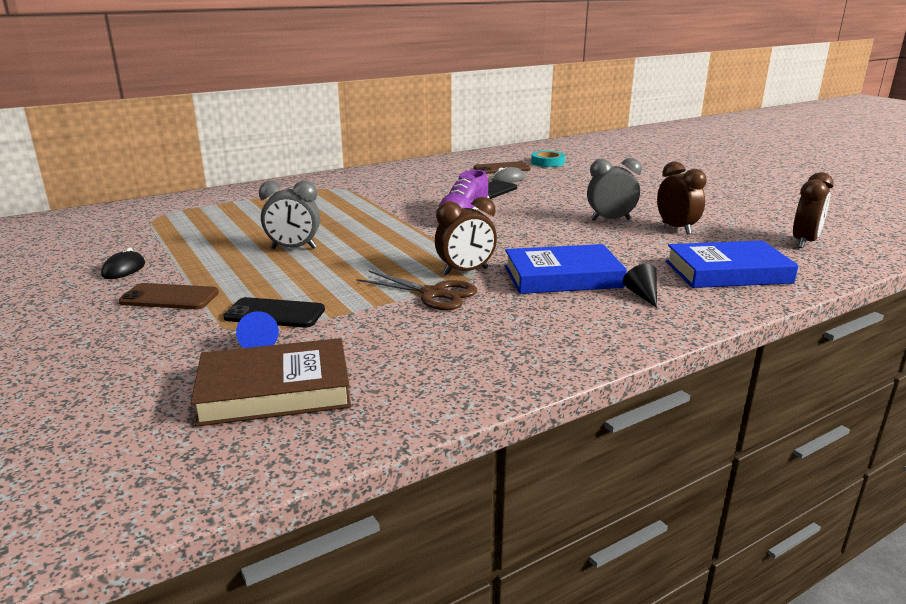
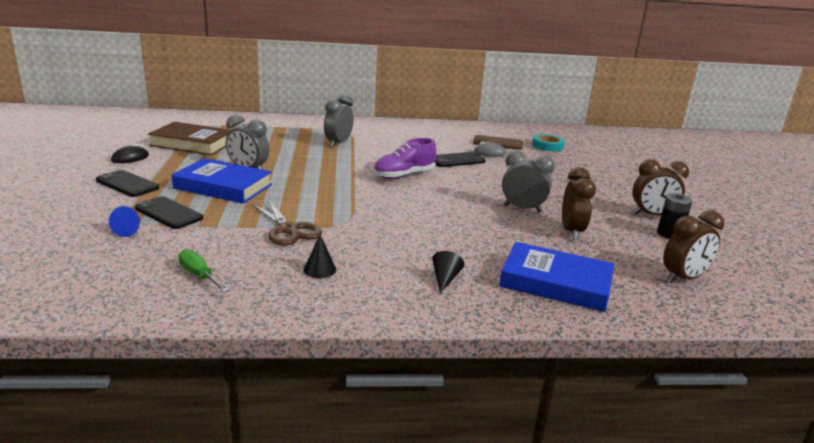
camera: 25 degrees right, 0 degrees up
brown phone [119,283,219,309] -> black phone [96,170,159,197]
brown book [191,338,351,427] -> brown book moved to [148,122,230,156]
brown clock [435,197,497,276] -> brown clock moved to [632,159,689,215]
blue book [505,244,627,294] -> blue book moved to [172,158,272,204]
none -> green screwdriver [178,249,229,292]
none -> black cone [304,235,336,278]
none -> grey clock [324,94,354,147]
none -> black battery [657,193,692,239]

